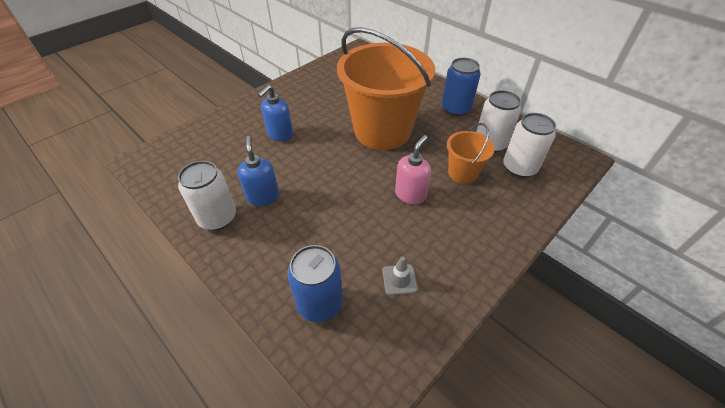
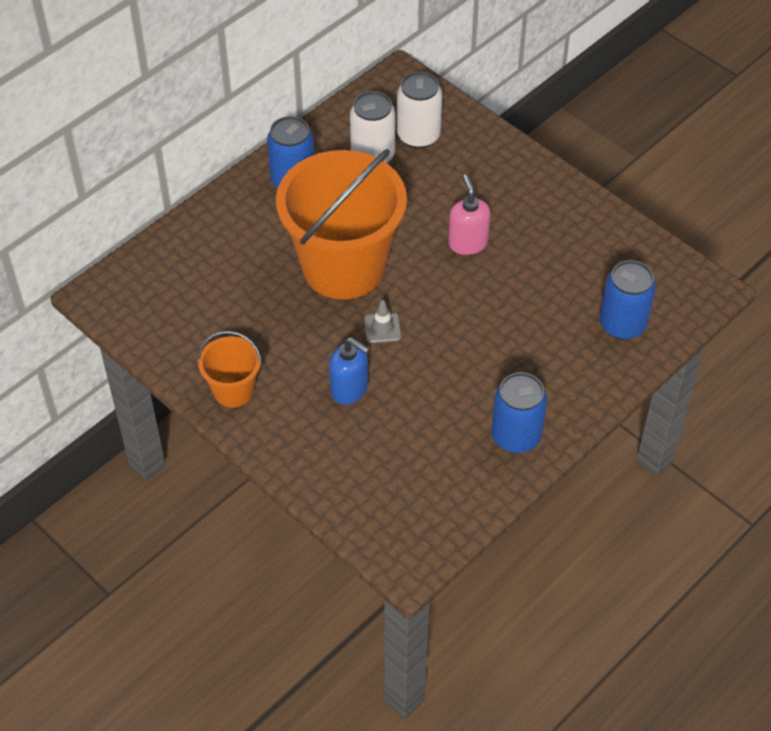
camera: 90 degrees left, 5 degrees up
white can [178,161,236,230] -> blue can [492,372,547,453]
blue soap dispenser [237,136,279,206] -> none
grey traffic cone [382,256,418,295] -> grey traffic cone moved to [364,300,401,343]
pink soap dispenser [395,135,431,204] -> pink soap dispenser turned 45 degrees clockwise [448,174,490,255]
orange bucket [447,123,495,184] -> orange bucket moved to [197,331,262,408]

